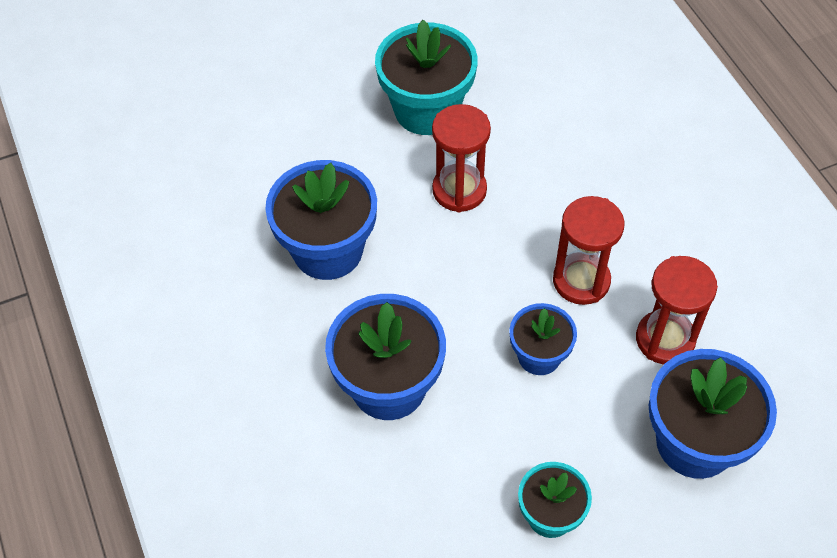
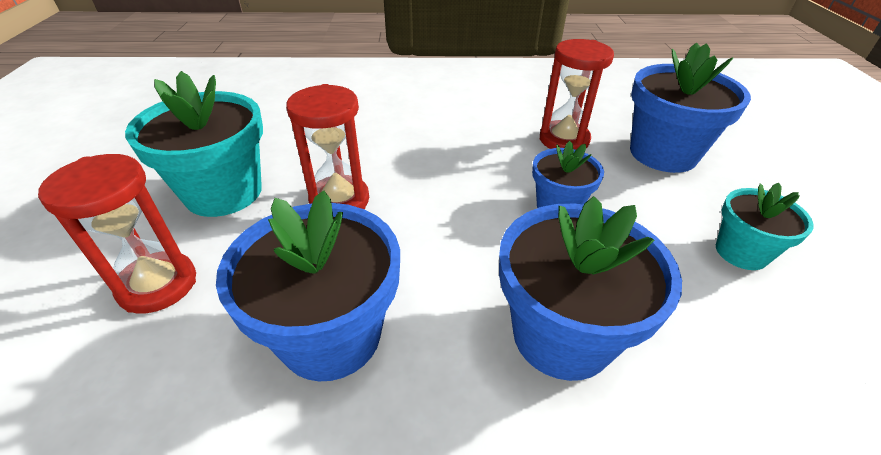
camera: 70 degrees left, 15 degrees down
red hourglass [553,196,625,305] -> red hourglass moved to [38,154,196,313]

